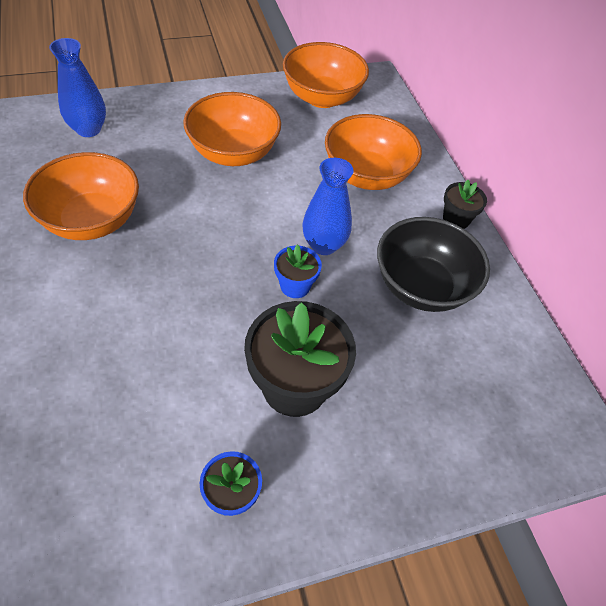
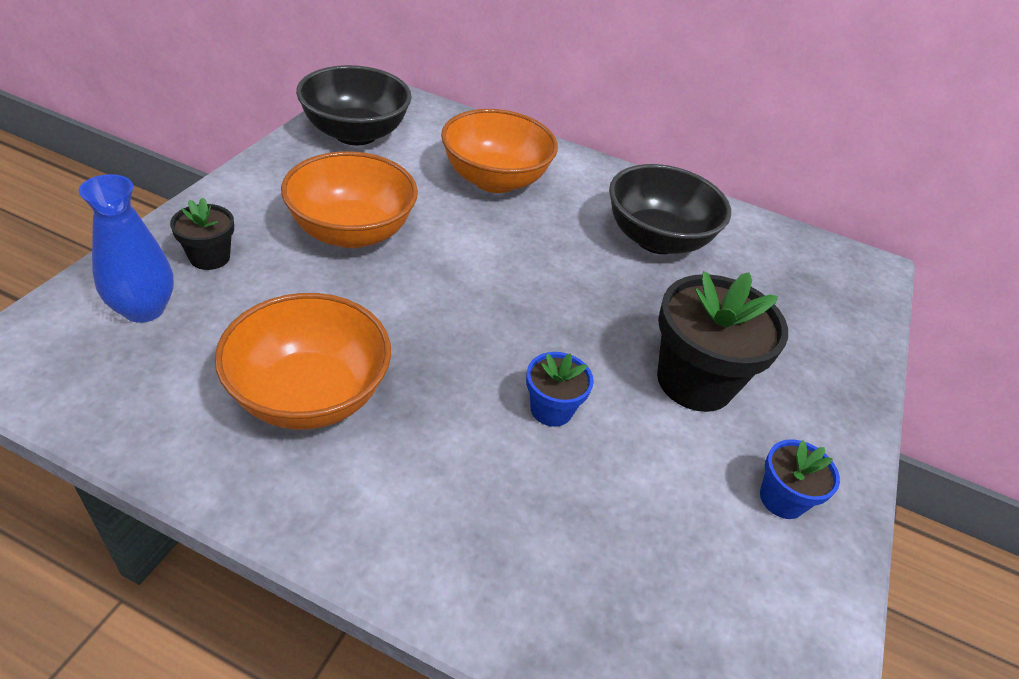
camera: 50 degrees left, 10 degrees down
blue flower pot [274,244,322,298] -> blue flower pot moved to [526,352,594,427]
orange bowl [283,42,369,108] -> black bowl [296,65,412,145]
blue vase [302,158,353,255] -> none
black flower pot [443,180,487,229] -> black flower pot moved to [170,197,234,270]

